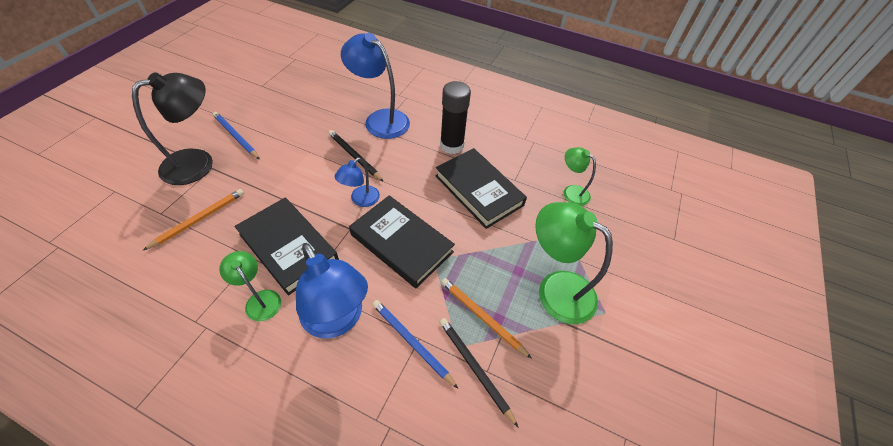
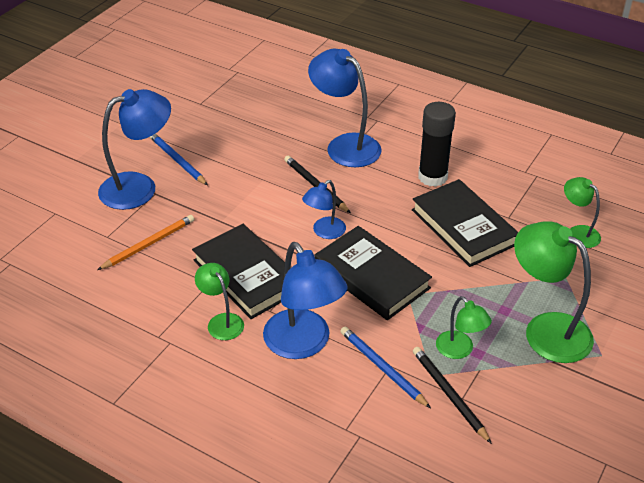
camera: 10 degrees right, 10 degrees down
black lamp [132,72,213,185] -> blue lamp [98,89,171,210]
orange pencil [441,278,532,359] -> green lamp [436,296,492,359]

